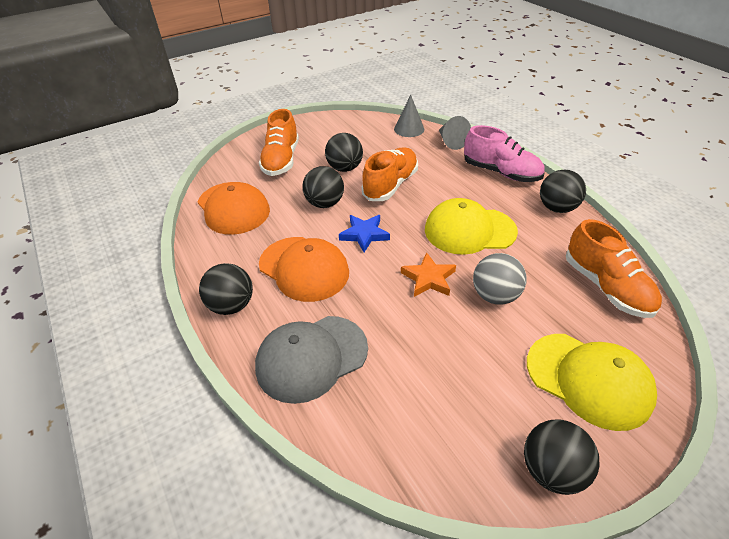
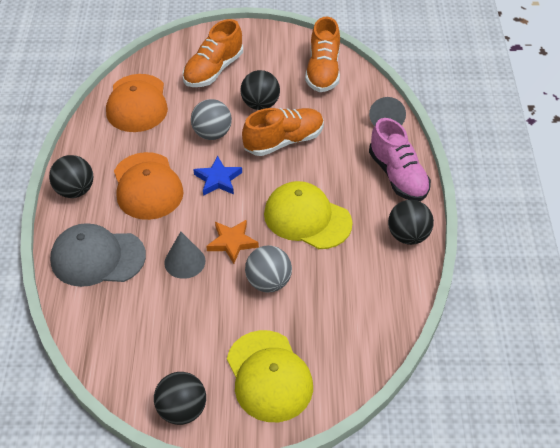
camera: 30 degrees right, 5 degrees up
black ball [302,166,344,208] -> grey ball [191,99,232,140]
grey cone [394,95,424,137] -> grey cone moved to [164,232,206,279]
orange shoe [566,219,662,318] -> orange shoe moved to [305,17,340,92]

